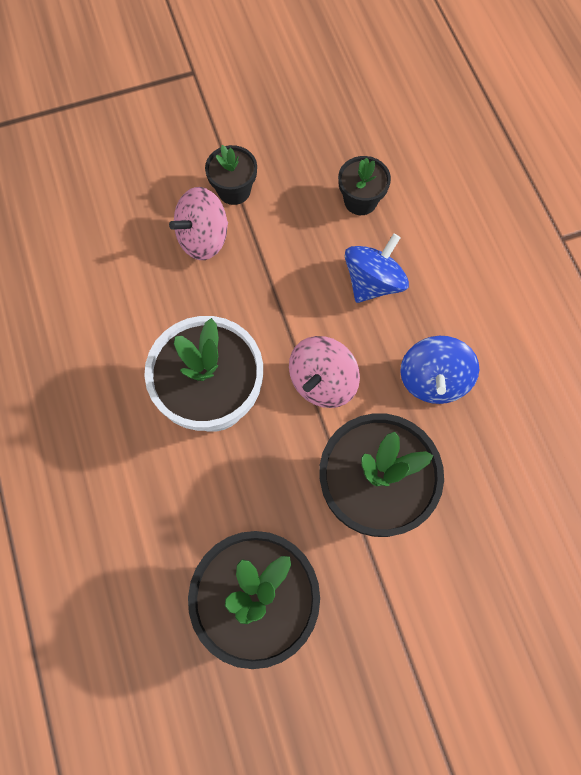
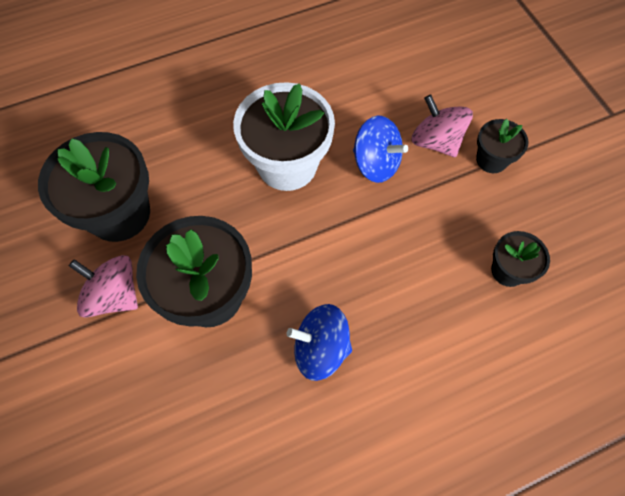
camera: 85 degrees right, 5 degrees down
pink spinning top [289,336,360,408] -> pink spinning top moved to [69,255,138,317]
blue spinning top [345,234,409,303] -> blue spinning top moved to [353,116,408,183]

